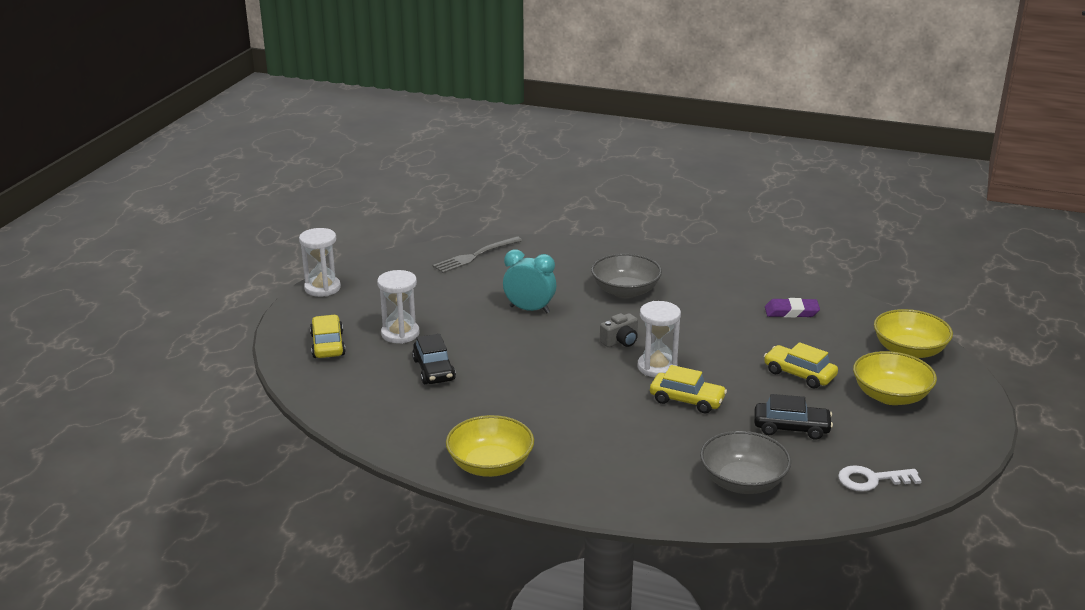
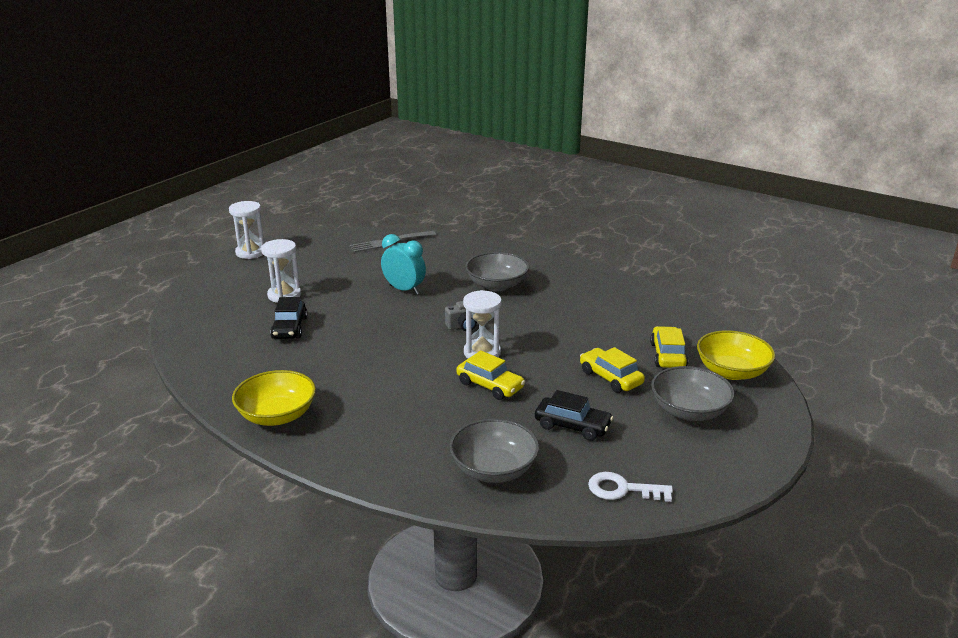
camera: 15 degrees right, 0 degrees up
yellow car [310,315,346,358] -> yellow car moved to [650,326,688,368]
purple eraser [765,298,820,318] -> none
yellow bowl [853,351,937,405] -> grey bowl [651,366,735,421]

